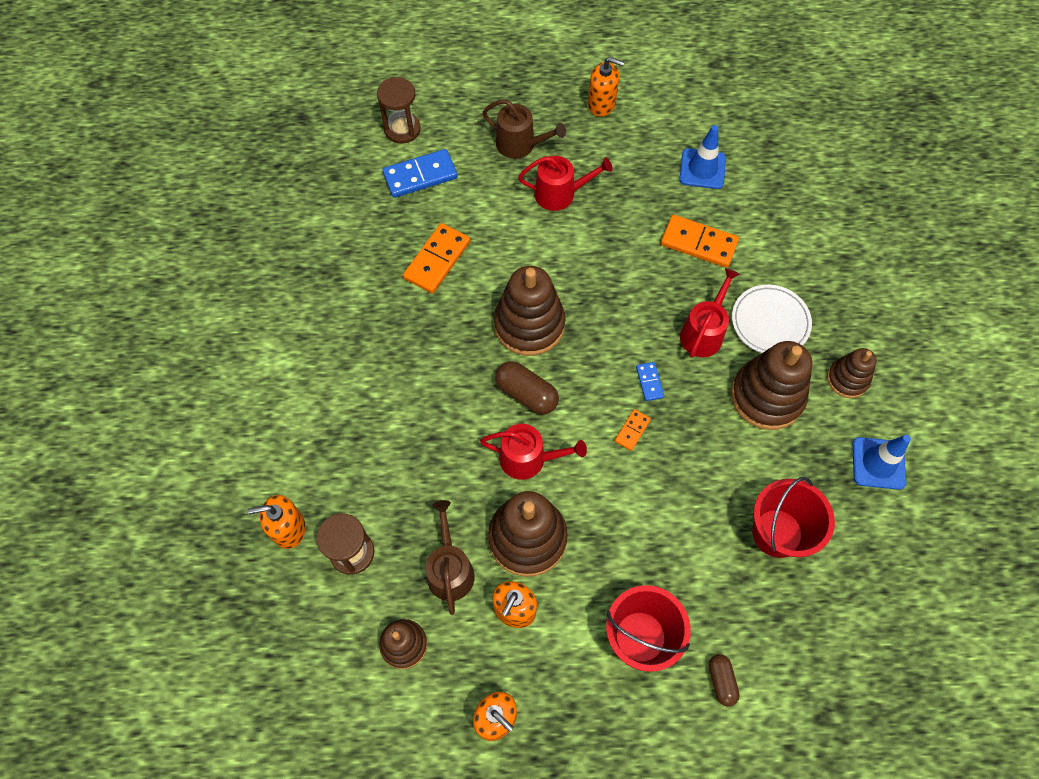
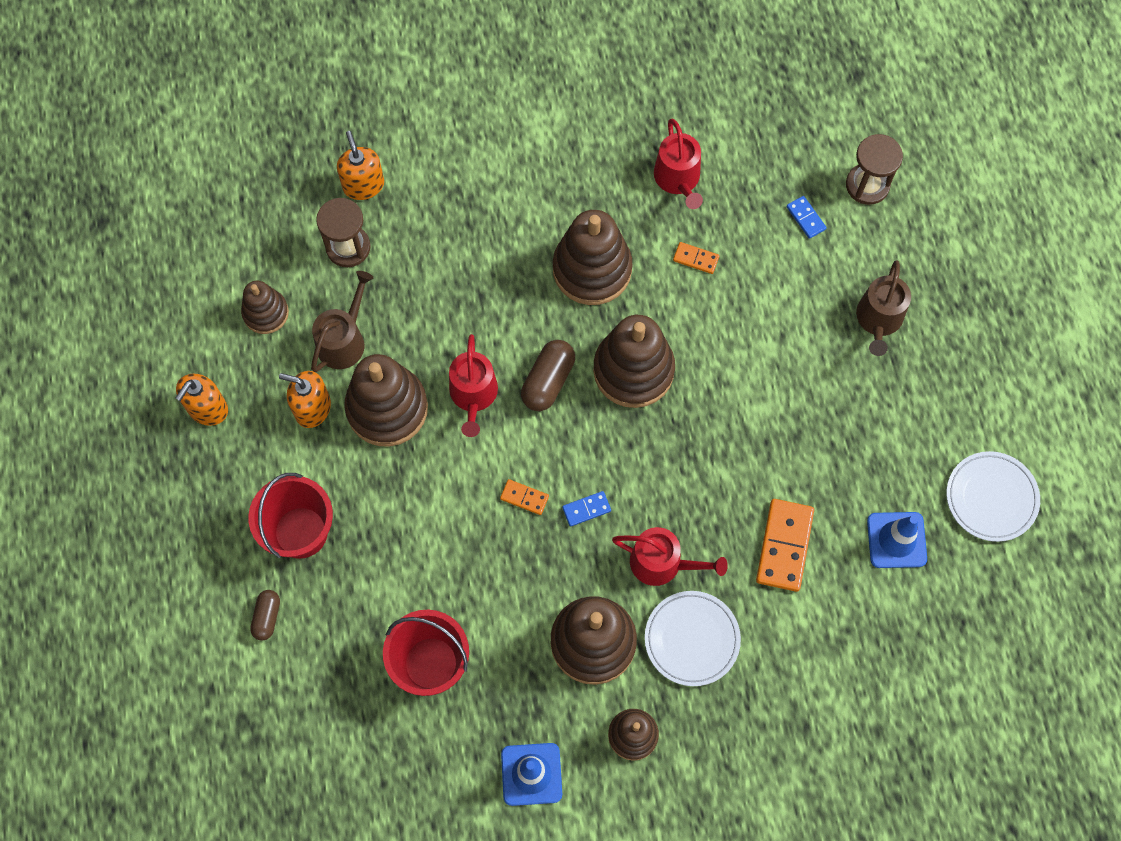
camera: 80 degrees right, 5 degrees up
blue domino [382,149,458,198] -> blue domino [786,196,827,239], size x0.51
orange domino [403,223,470,293] -> orange domino [673,242,719,274], size x0.51
brown watering can [425,500,475,615] -> brown watering can turned 45 degrees counterclockwise [311,271,374,372]
red watering can [518,156,613,211] -> red watering can moved to [654,119,703,209]
orange soap dispenser [588,57,624,117] -> none
brown capsule [709,654,740,707] -> brown capsule turned 60 degrees counterclockwise [250,590,280,641]
none -> brown stacking toy [553,210,632,305]
none -> white plate [946,451,1040,542]

